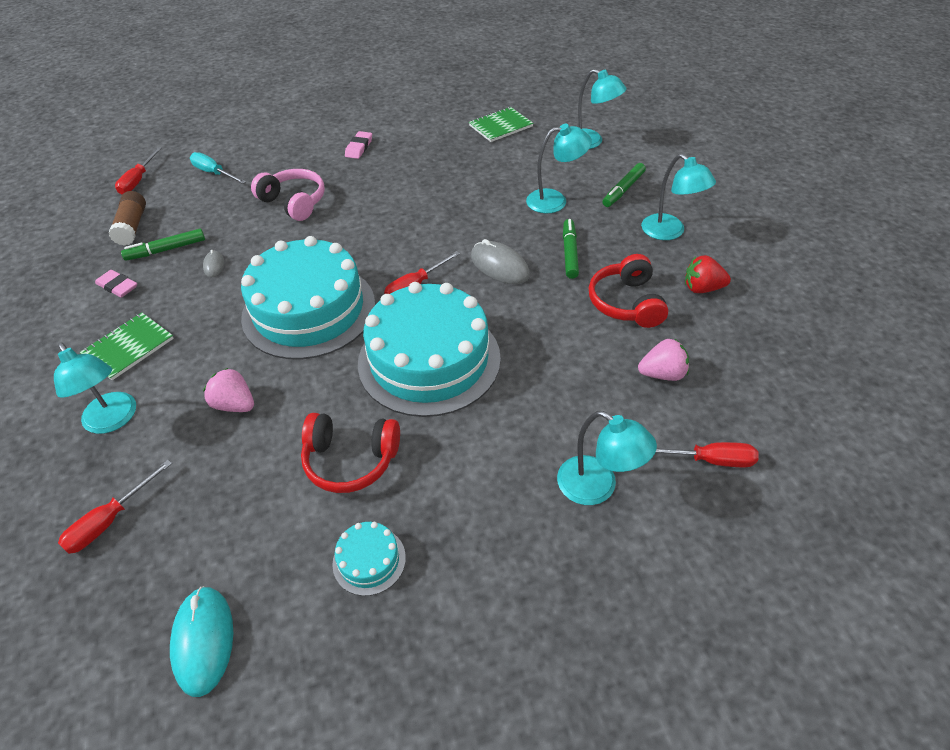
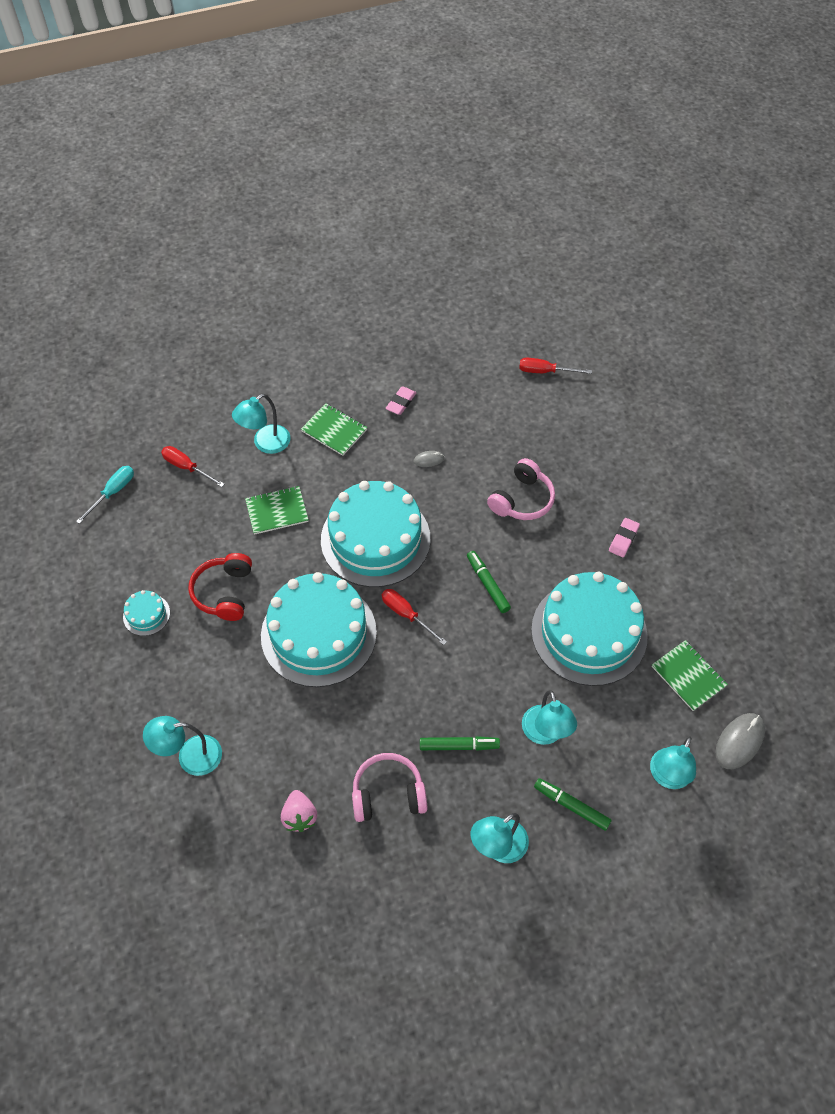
camera: 85 degrees right, 10 degrees up
brown glue stick [108,191,146,246] -> none
green marker [121,229,205,261] -> green marker moved to [467,551,511,613]
turquoise mouse [170,586,233,697] -> none
turquoise screwdriver [190,152,246,184] -> turquoise screwdriver moved to [76,466,134,524]
pink strawberry [203,368,254,412] -> green notebook [245,486,309,535]
pink eraser [345,131,372,159] -> pink eraser turned 75 degrees counterclockwise [609,518,640,557]
grey mouse [471,239,530,284] -> grey mouse moved to [716,713,765,769]
turquoise lamp [557,411,657,505] -> turquoise lamp turned 45 degrees clockwise [143,716,222,776]
red headphones [589,254,668,328] -> pink headphones [352,753,428,822]
red screwdriver [656,442,759,467] -> none
red strawberry [685,255,731,293] -> none
none -> turquoise cake [531,572,648,686]

